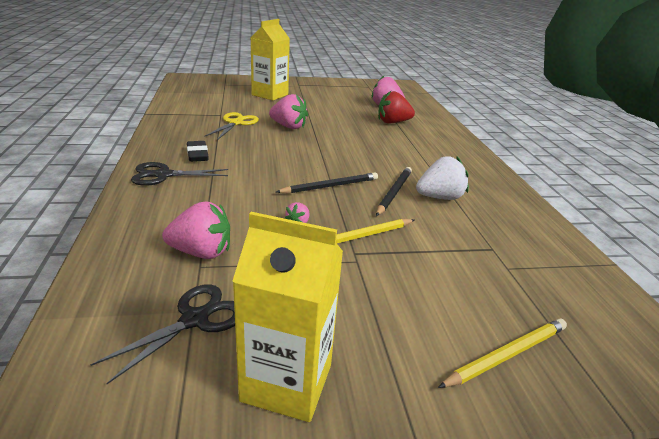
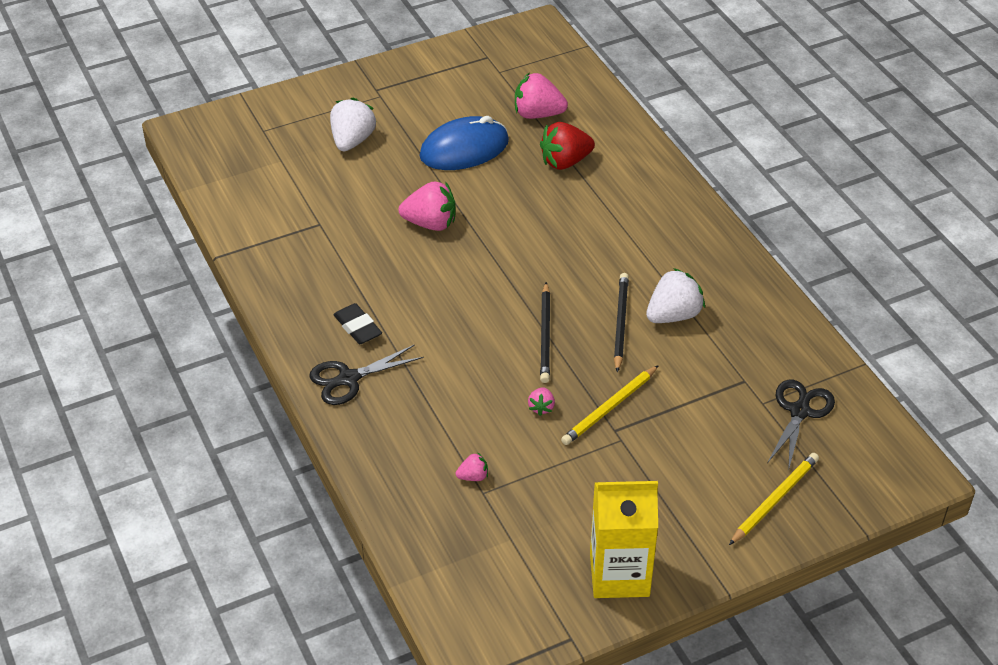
camera: 15 degrees left, 15 degrees up
black scissors [90,284,235,384] -> black scissors moved to [768,380,835,471]
pink strawberry [162,201,230,259] -> pink strawberry [456,452,488,481], size x0.49
yellow scissors [204,112,259,140] -> none
yellow carton [251,19,290,101] -> white strawberry [330,98,376,151]
black pencil [276,172,378,194] -> black pencil turned 135 degrees clockwise [540,282,550,383]
none -> blue mouse [419,116,509,170]

